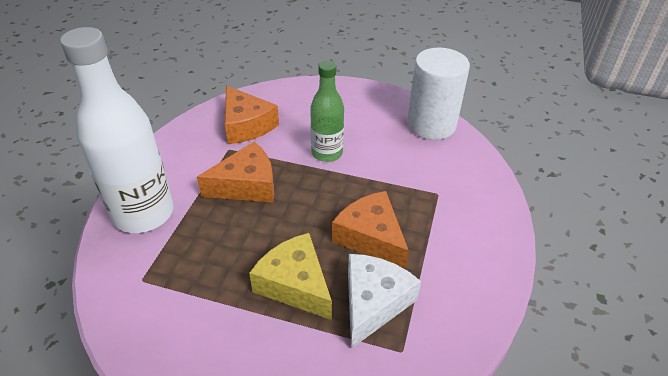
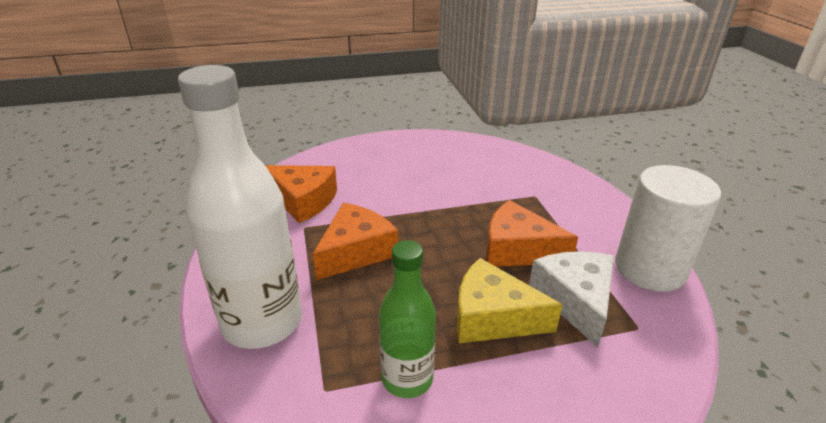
camera: 30 degrees left, 10 degrees down
green bottle [310,61,344,162] -> green bottle moved to [379,240,436,398]
white cylinder [407,48,470,140] -> white cylinder moved to [615,165,721,292]

